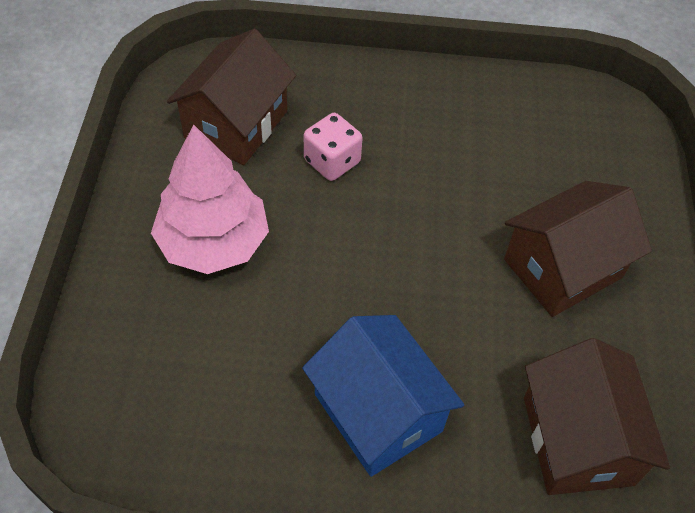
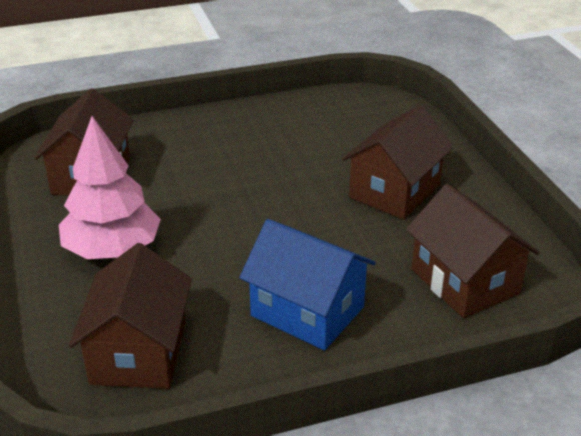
camera: 20 degrees left, 20 degrees down
pink dice [304,113,363,181] -> none
none -> brown house [69,243,192,389]

